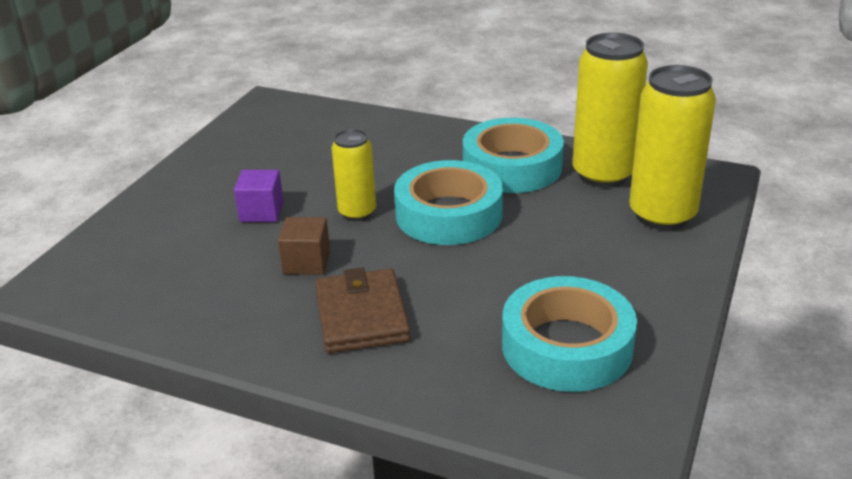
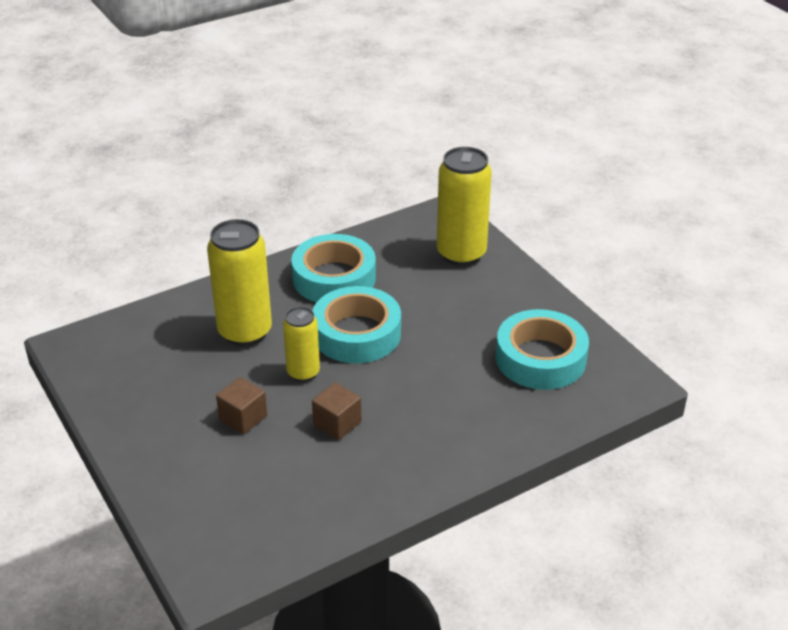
camera: 55 degrees left, 5 degrees up
purple cube [234,170,284,222] -> brown cube [216,377,267,434]
brown wallet [315,267,411,353] -> none
yellow can [573,33,648,188] -> yellow can moved to [207,219,272,346]

